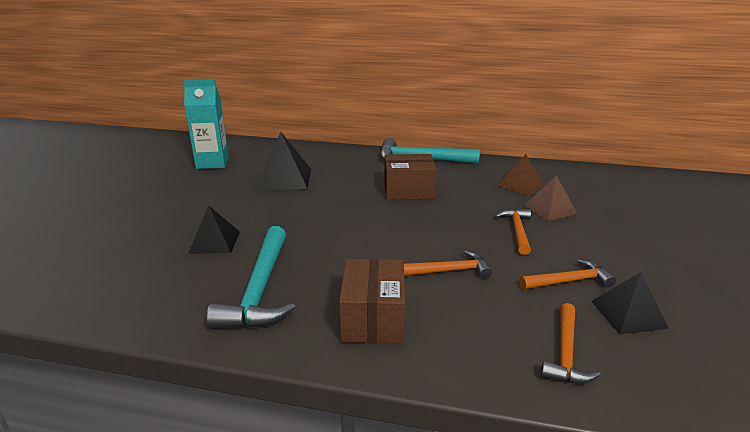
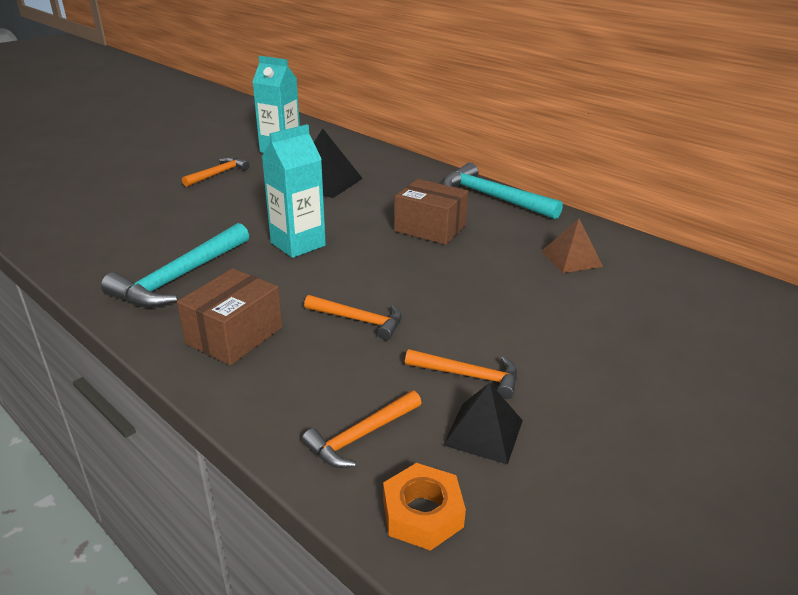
camera: 30 degrees right, 5 degrees up
black pyramid [188,205,240,254] -> none
orange hammer [495,209,531,255] -> orange hammer moved to [182,157,250,187]
brown pyramid [524,175,577,221] -> none
none -> turquoise carton [262,124,326,258]
none -> orange nut [383,463,466,551]

